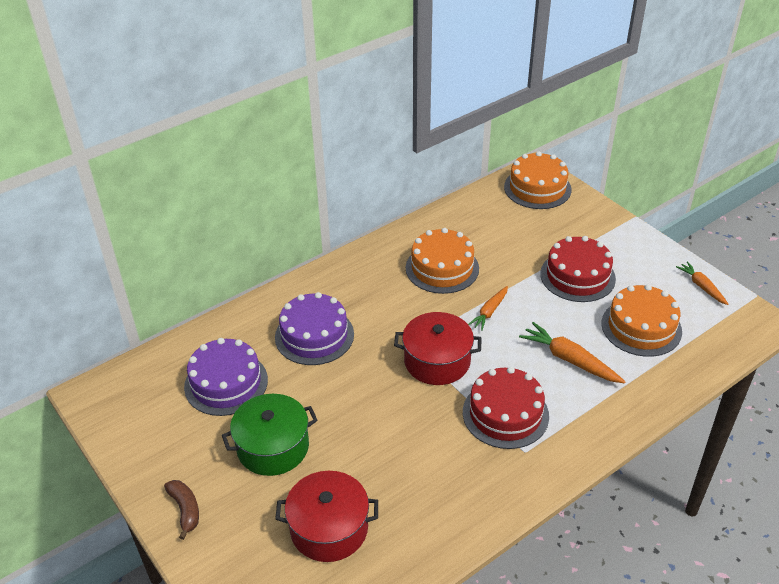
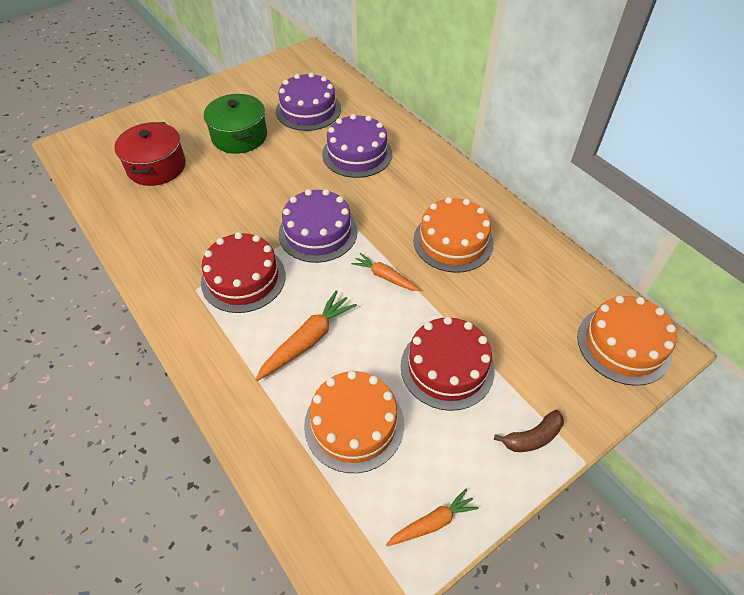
camera: 90 degrees right, 10 degrees up
brown banana [164,480,199,540] -> brown banana moved to [494,410,564,452]
red pot [394,312,482,385] -> purple cake [279,189,357,263]

